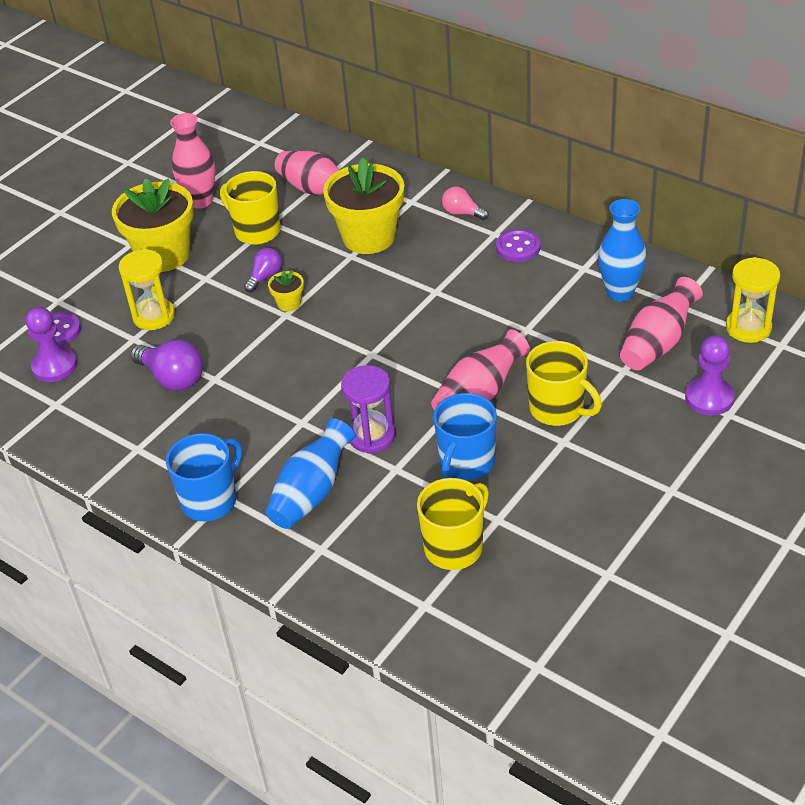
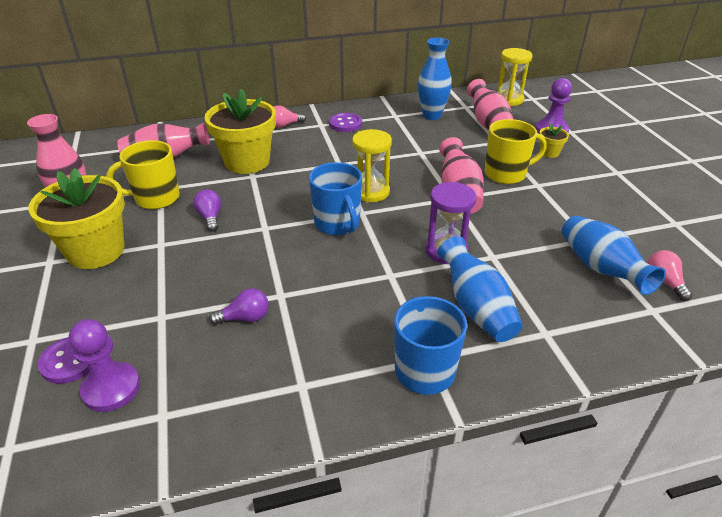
camera: 55 degrees left, 5 degrees down
yellow hourglass [118,249,175,330] -> yellow hourglass moved to [352,129,392,202]
purple light bulb [130,339,203,391] -> purple light bulb [209,288,269,325], size x0.61
yellow flower pot [268,270,304,312] -> yellow flower pot moved to [539,124,569,158]
yellow mug [417,478,489,570] -> blue vase [562,216,666,295]
blue mug [433,393,497,480] -> blue mug moved to [309,162,362,235]
none -> pink light bulb [647,250,692,301]

